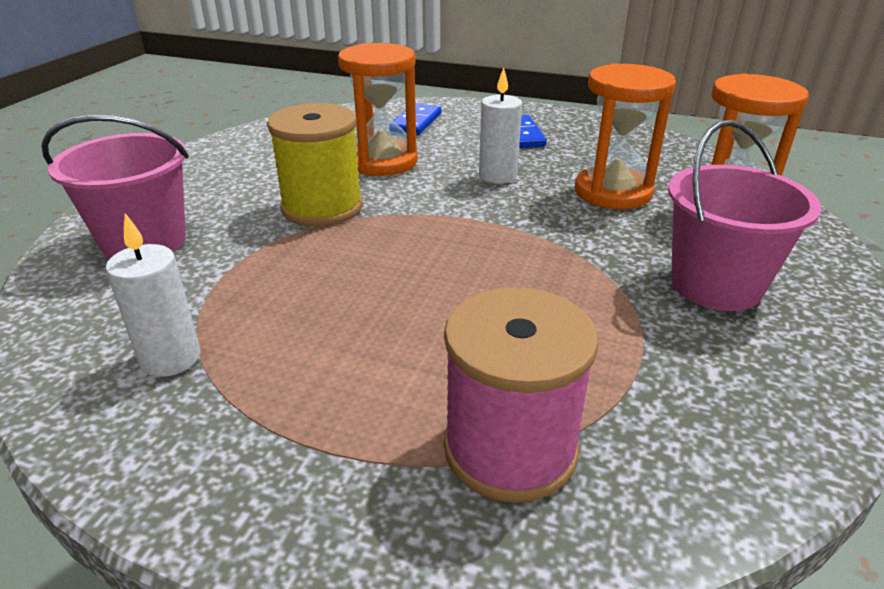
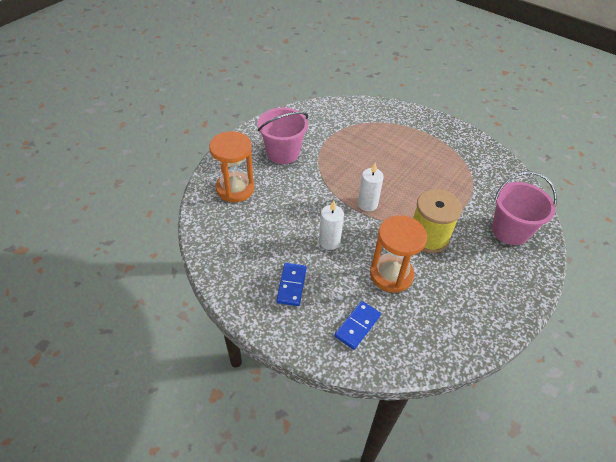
camera: 165 degrees left, 15 degrees up
white candle [106,213,200,377] -> white candle moved to [358,162,384,212]
pink spool [444,287,599,503] -> none
orange hourglass [575,63,676,209] -> none

